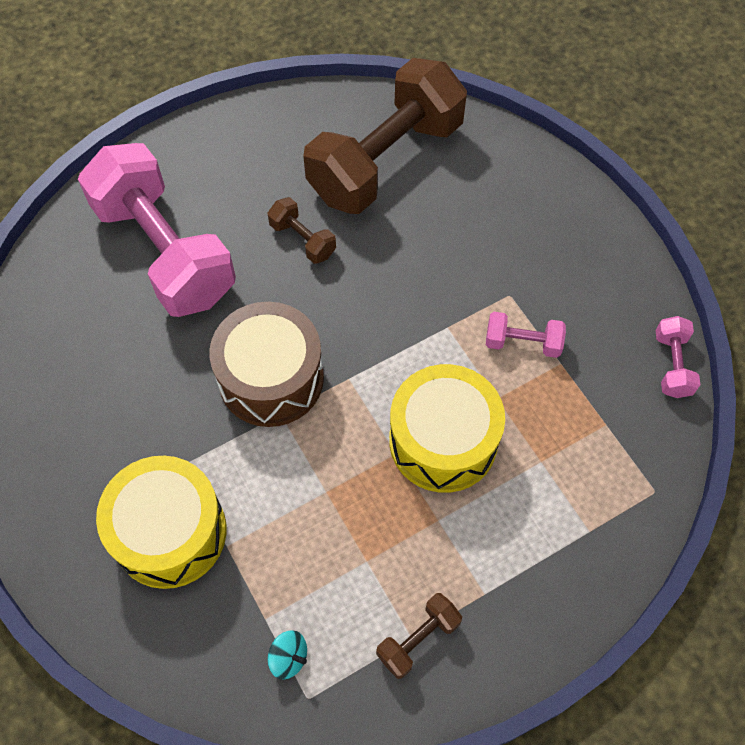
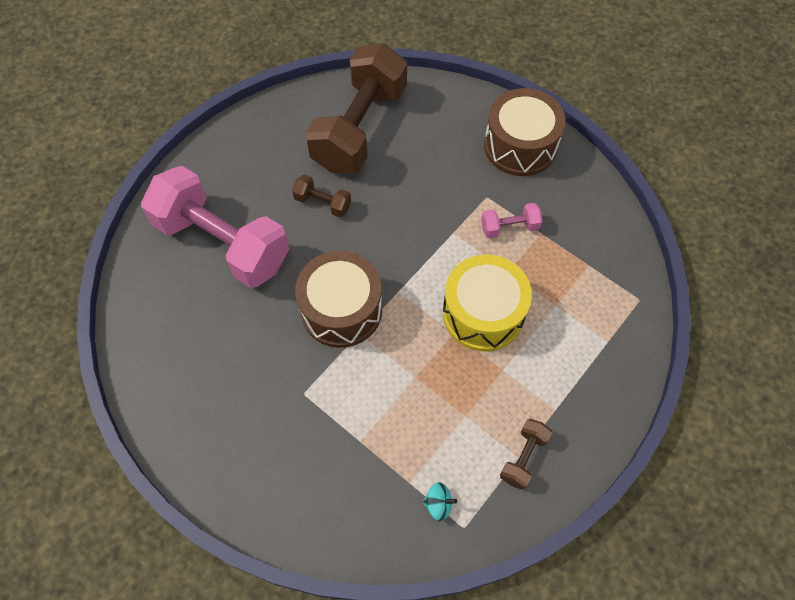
camera: 20 degrees left, 0 degrees up
yellow drum [96,456,226,589] -> none
pink dumbbell [656,316,700,398] -> none
none -> brown drum [484,88,566,176]

